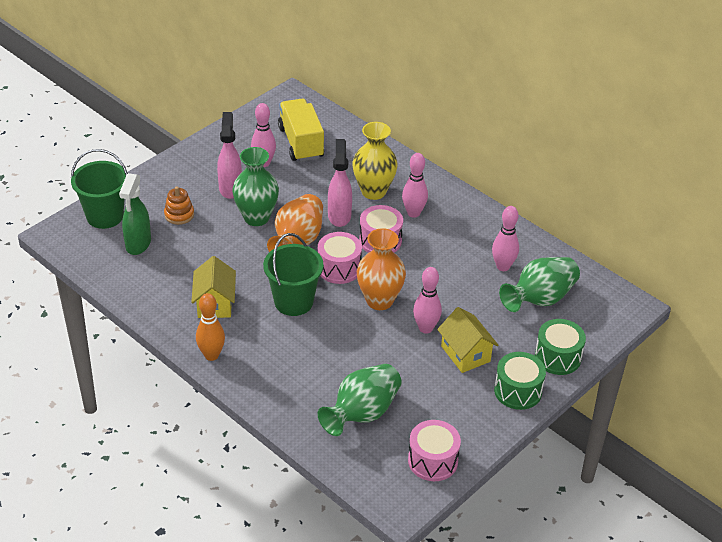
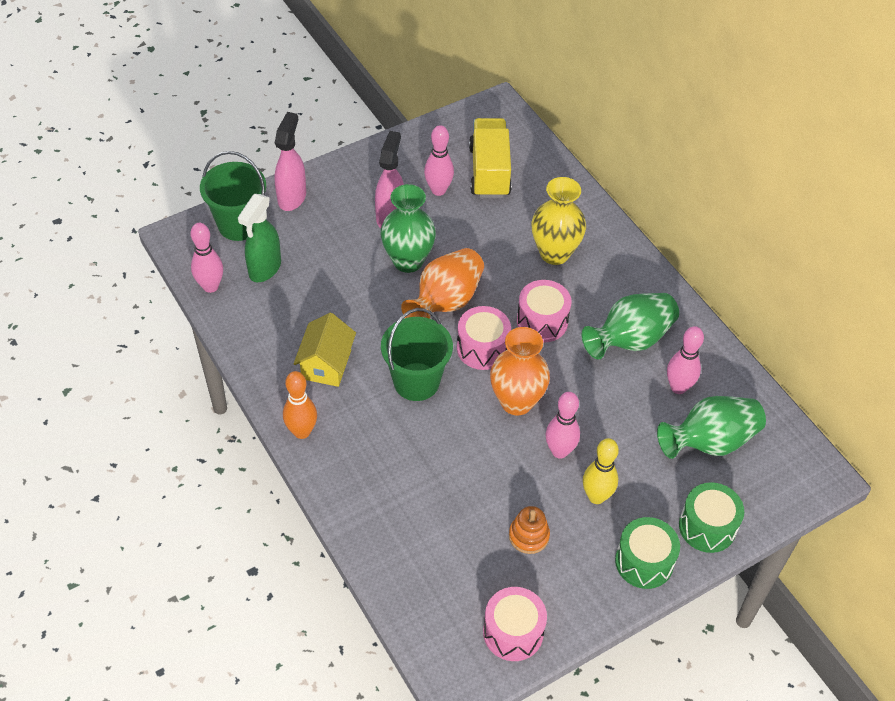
camera: 15 degrees right, 10 degrees up
orange stacking toy [164,186,194,225] -> orange stacking toy moved to [509,506,550,554]
green vase [318,364,402,436] -> green vase moved to [582,293,679,359]
pink spray bottle [328,139,352,227] -> pink spray bottle moved to [275,112,306,211]
pink bowling pin [402,153,428,218] -> pink bowling pin moved to [190,223,223,293]
yellow house [437,307,498,373] -> yellow bowling pin [583,438,619,504]

